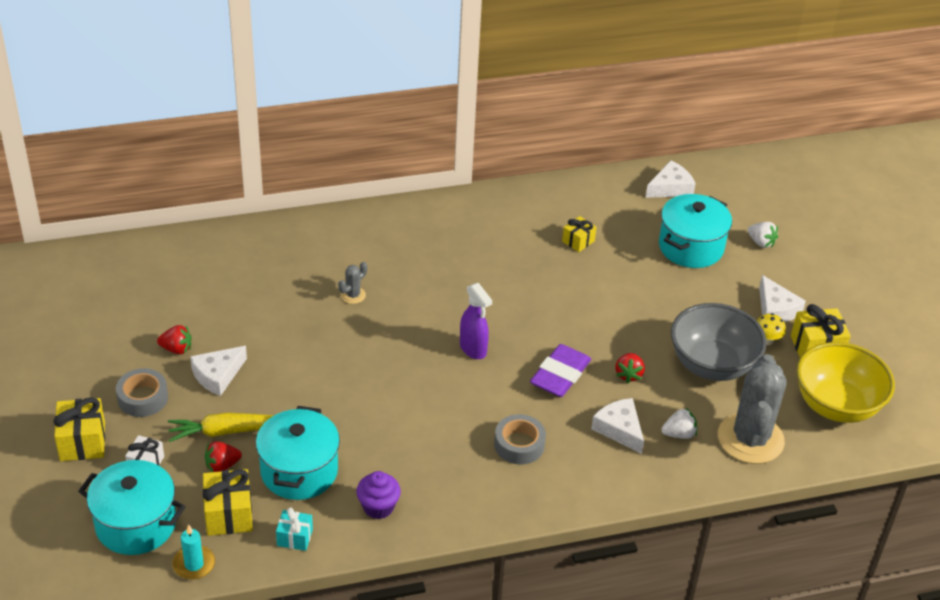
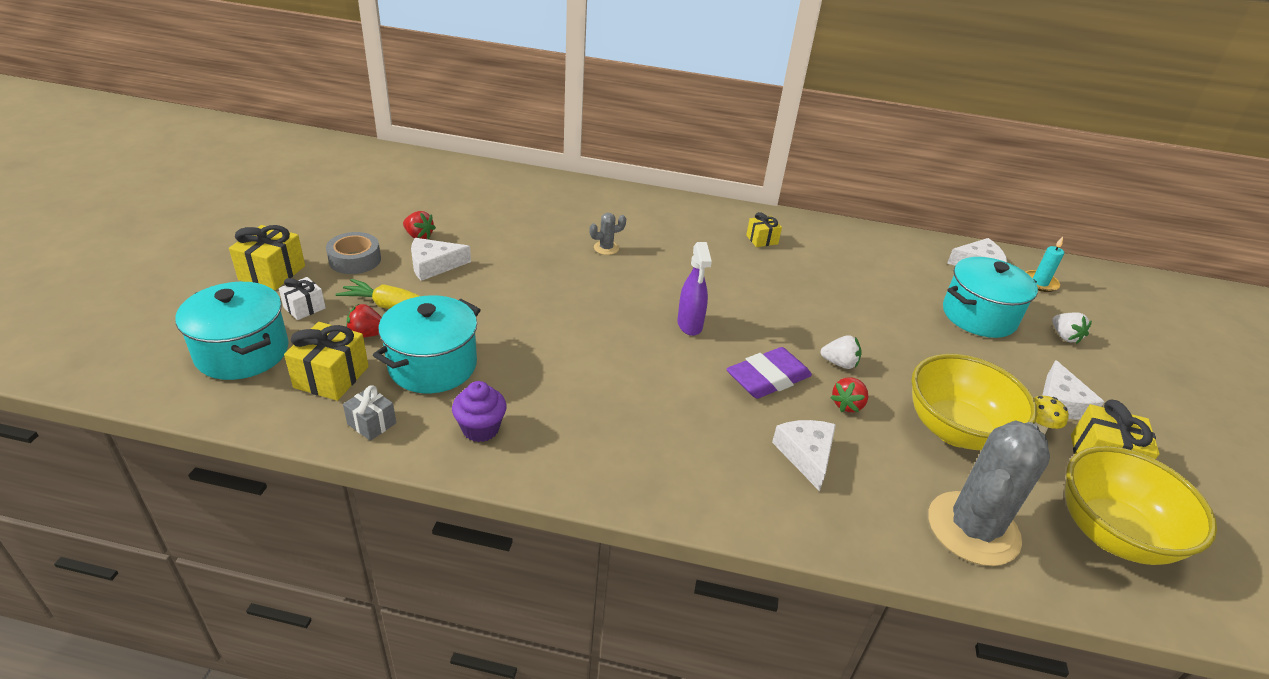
camera: 25 degrees right, 5 degrees down
turquoise candle [172,525,215,580] -> turquoise candle moved to [1026,237,1064,292]
turquoise gift [276,507,313,551] -> grey gift [343,385,396,441]
grey tape [494,414,546,465] -> none
yellow gift [562,216,597,252] -> yellow gift moved to [746,212,782,247]
white strawberry [661,408,697,439] -> white strawberry moved to [820,335,862,369]
grey bowl [671,303,767,381] -> yellow bowl [912,354,1038,450]

